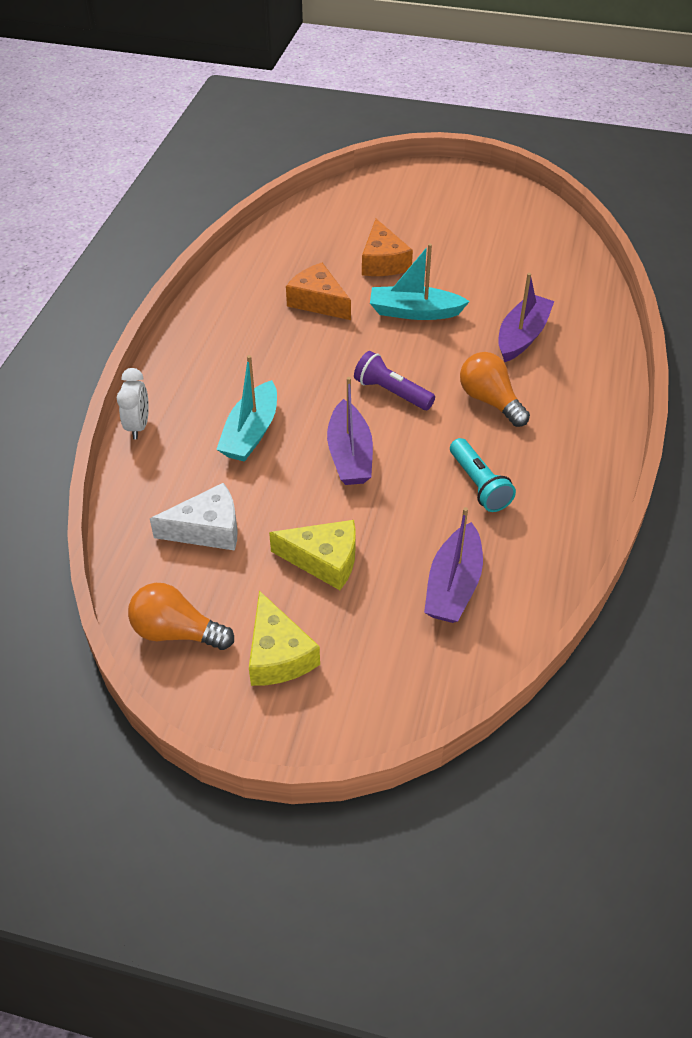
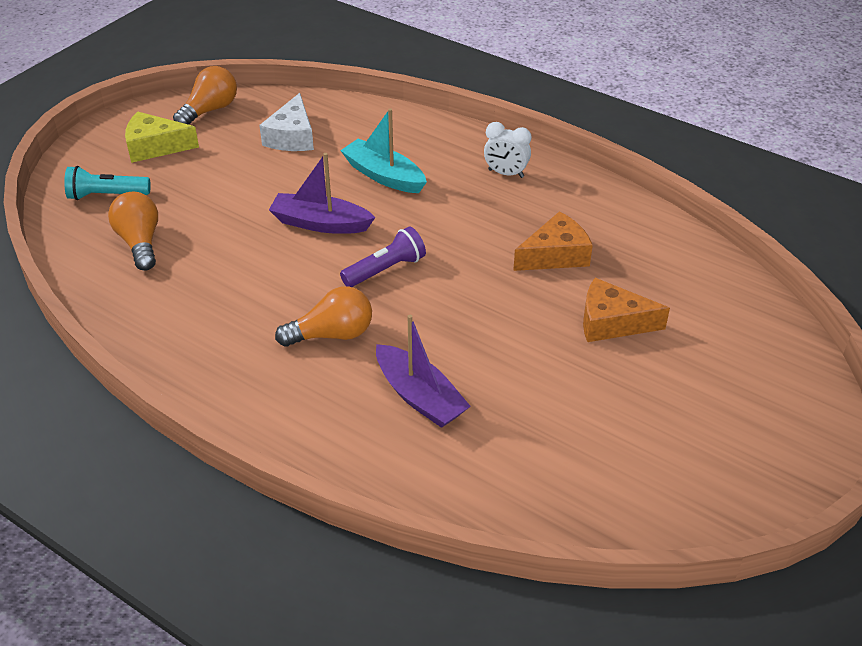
camera: 110 degrees right, 5 degrees down
white clock [117,368,149,439] -> white clock moved to [484,122,531,178]
yellow cheese [269,520,356,590] -> none
turquoise boat [370,243,470,320] -> none
purple boat [424,507,483,623] -> orange light bulb [108,192,158,271]
turquoise flashlight [450,438,516,512] -> turquoise flashlight moved to [64,166,151,200]

